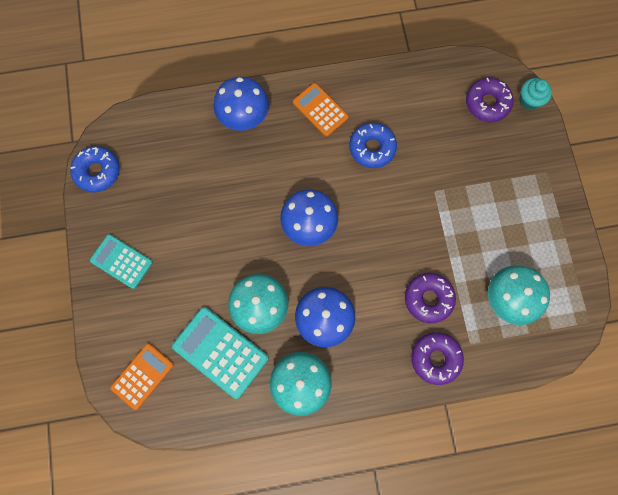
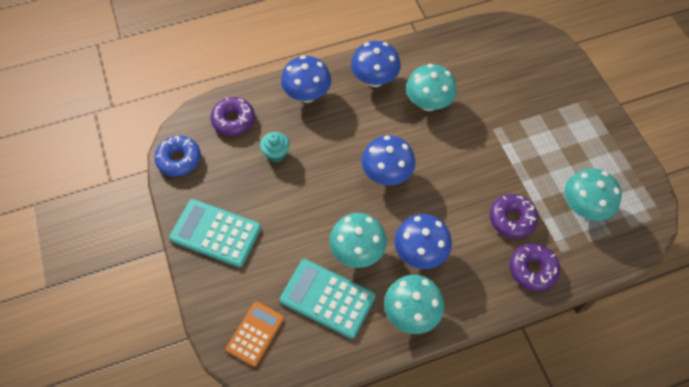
camera: 10 degrees left, 15 degrees down
turquoise calculator [90,234,153,289] -> turquoise calculator [169,199,261,267], size x1.50
orange calculator [293,83,349,137] -> blue mushroom [351,41,401,87]
blue donut [349,123,397,168] -> turquoise mushroom [406,64,457,111]
purple donut [466,78,513,122] -> purple donut moved to [211,97,255,136]
turquoise cupcake [519,78,552,110] -> turquoise cupcake moved to [260,132,290,162]

